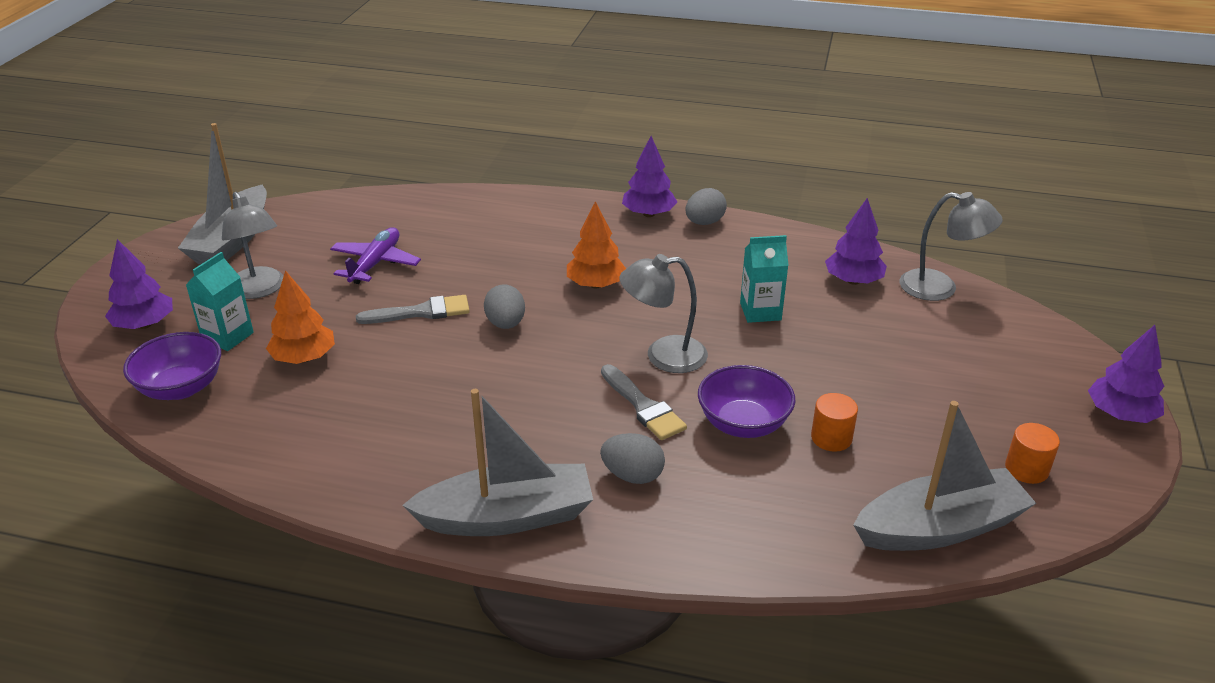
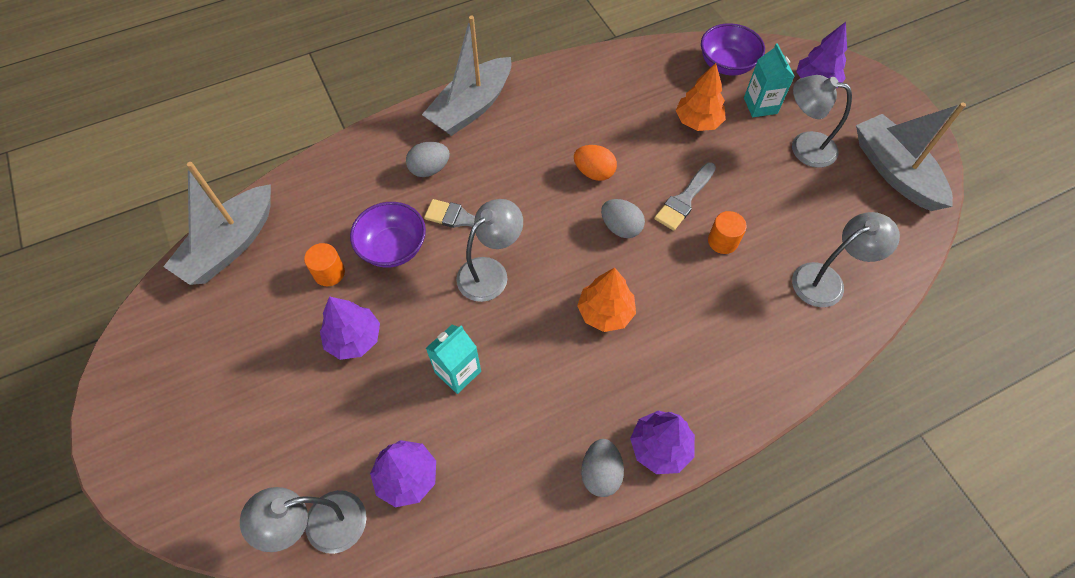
camera: 140 degrees right, 25 degrees up
purple plane [330,227,421,284] -> none
orange cylinder [1005,423,1060,484] -> orange cylinder moved to [708,211,747,254]
purple tree [1088,325,1164,423] -> purple tree moved to [320,296,380,360]
none -> orange egg [574,145,617,181]
none -> grey lamp [792,212,900,307]

